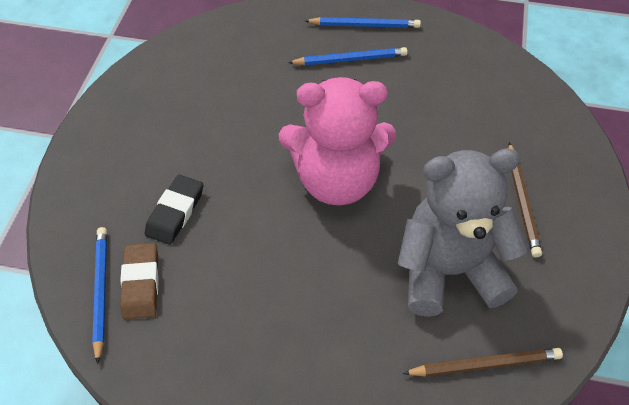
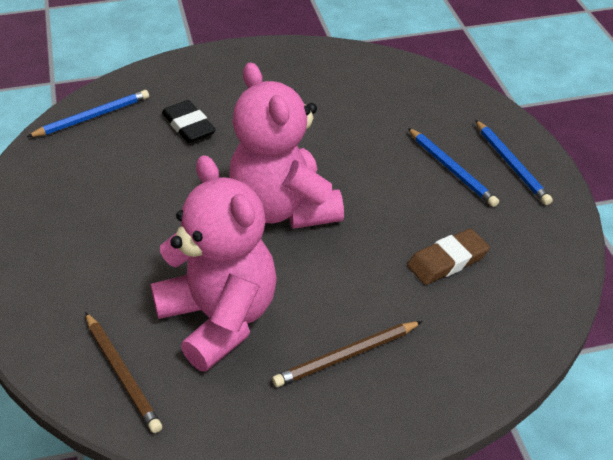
camera: 65 degrees right, 10 degrees down
brown eraser [120,243,159,319] -> brown eraser moved to [407,228,490,285]
black eraser [145,175,203,245] -> black eraser turned 60 degrees clockwise [162,100,216,143]
grey teddy bear [398,149,528,317] -> pink teddy bear [151,155,277,372]

